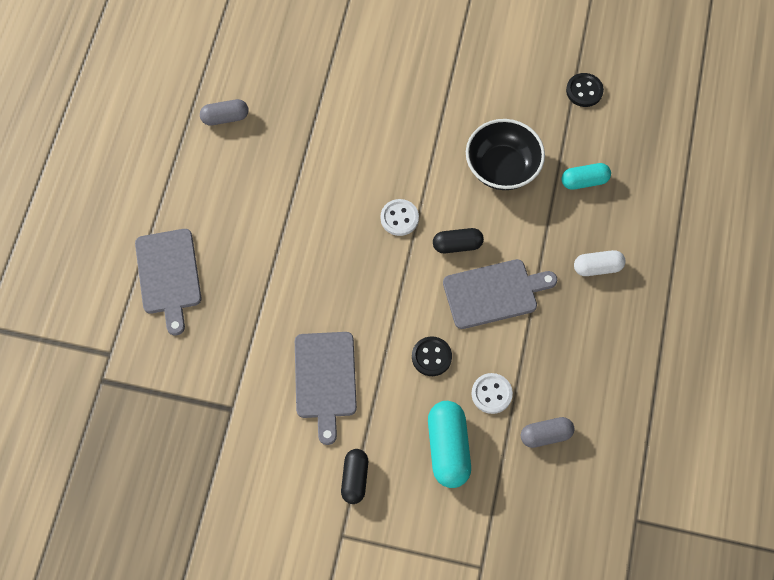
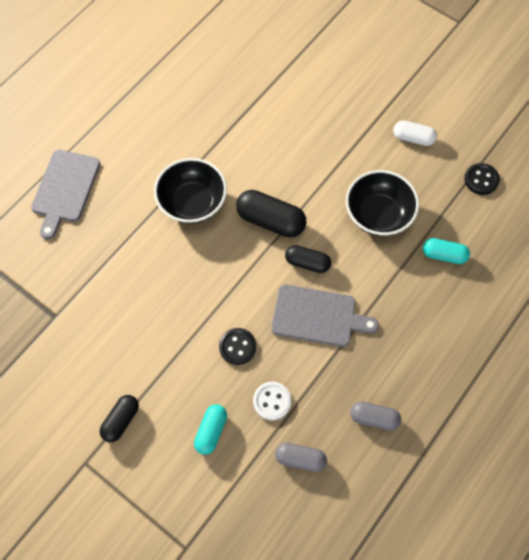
camera: 25 degrees right, 0 degrees up
grey capsule [200,99,249,125] -> grey capsule moved to [350,401,401,431]
grey cutting board [295,332,357,445] -> none
white button [380,199,419,236] -> black capsule [236,190,307,237]
turquoise capsule [428,401,471,488] -> turquoise capsule [194,404,227,455], size x0.63
white capsule [574,250,626,276] -> white capsule moved to [393,120,437,146]
none -> black bowl [154,158,227,224]

